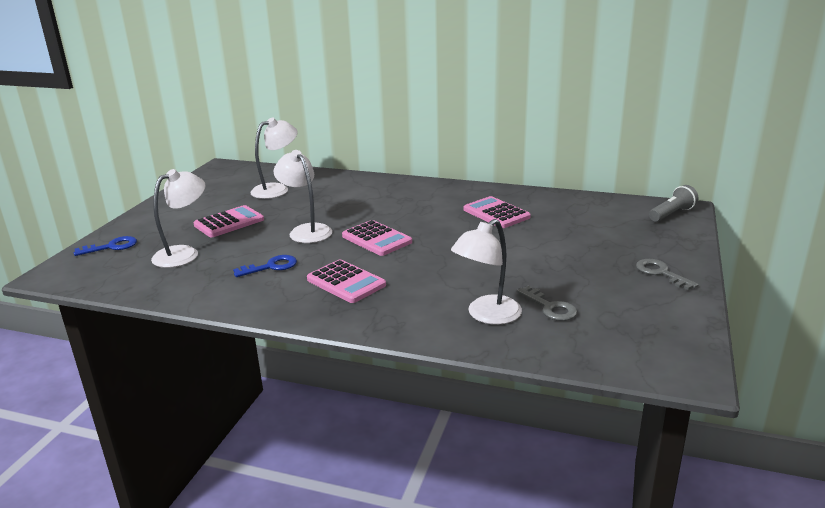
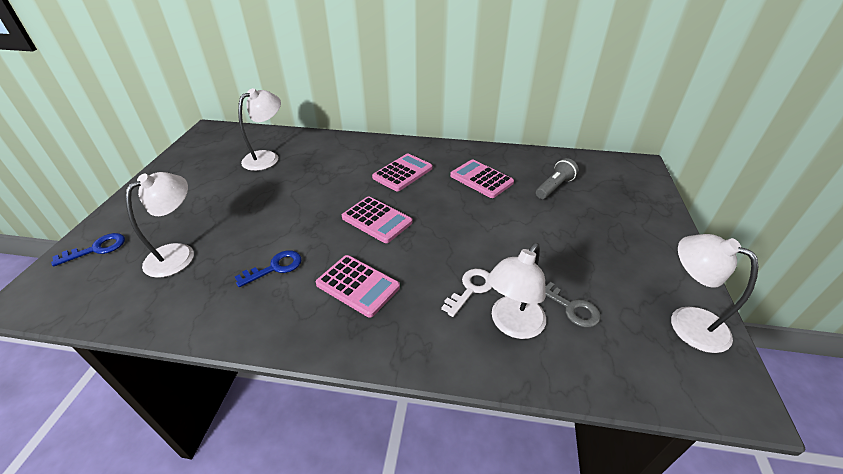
camera: 10 degrees left, 15 degrees up
pink calculator [193,205,264,237] -> pink calculator moved to [372,154,433,191]
white lamp [273,150,332,243] -> white lamp moved to [671,234,758,353]
grey key [636,259,699,290] -> none
grey flashlight [649,185,698,222] -> grey flashlight moved to [536,158,579,199]
none -> white key [441,269,492,317]

